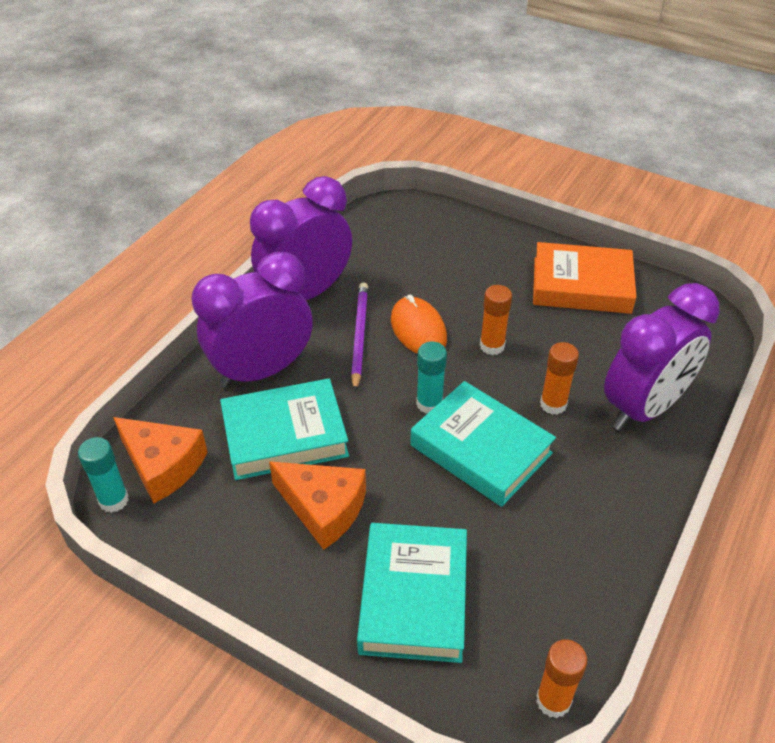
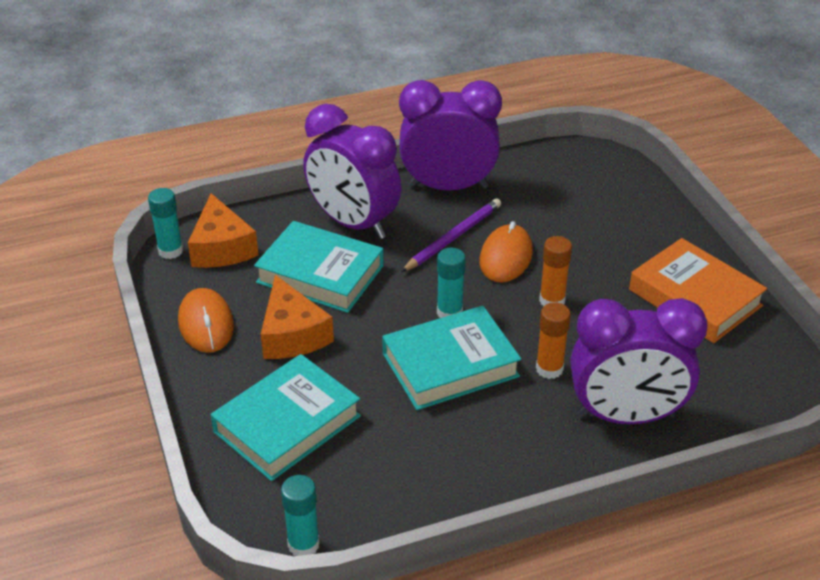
camera: 40 degrees right, 5 degrees down
purple clock [192,252,313,388] -> purple clock turned 150 degrees counterclockwise [303,104,401,239]
turquoise book [410,381,556,507] -> turquoise book turned 75 degrees clockwise [382,306,521,410]
orange glue stick [536,639,587,718] -> turquoise glue stick [281,475,320,556]
none -> orange mouse [178,288,234,353]

